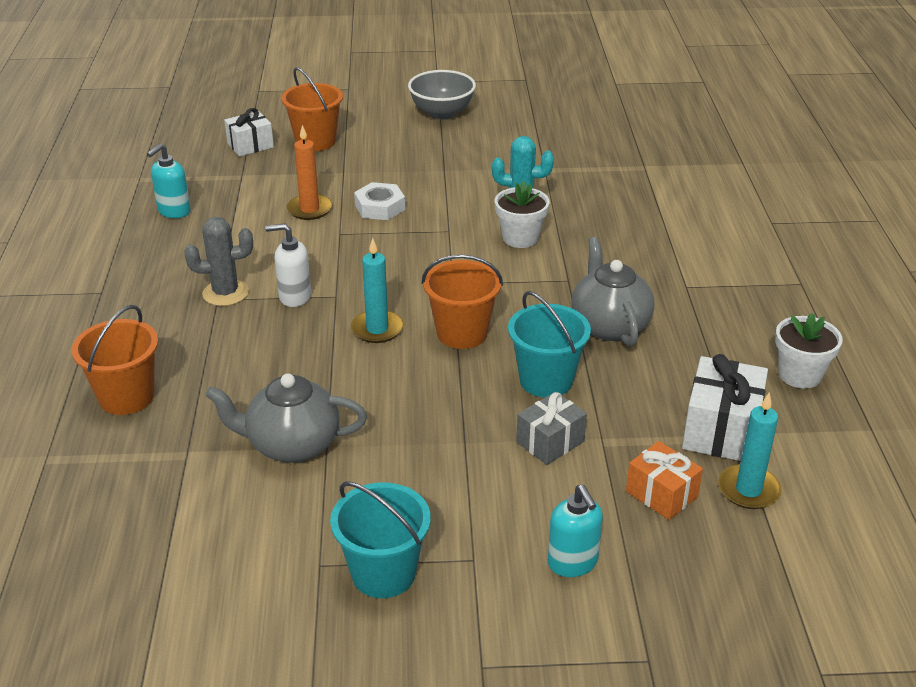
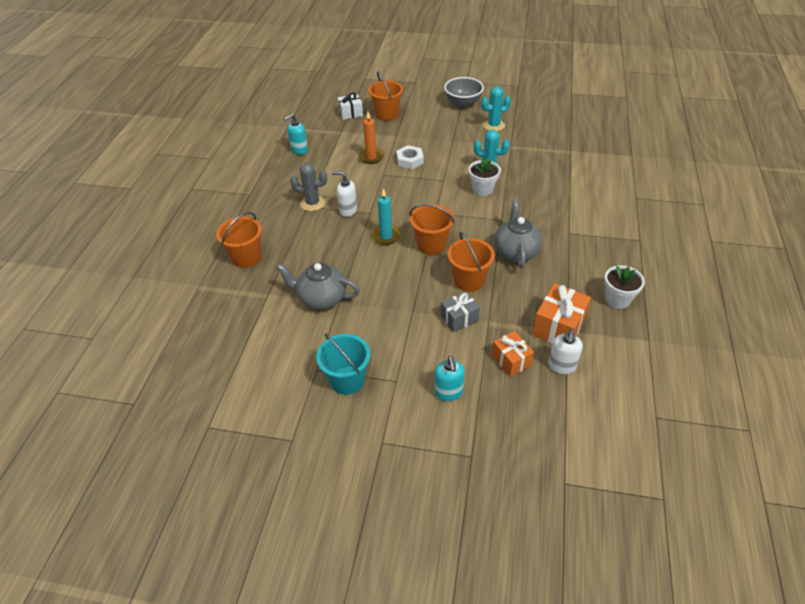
camera: 15 degrees right, 10 degrees up
turquoise bucket [508,291,591,398] -> orange bucket [447,232,495,292]
white gift [682,354,768,461] -> orange gift [532,284,591,344]
turquoise candle [718,392,782,509] -> white soap dispenser [548,329,583,374]
none -> turquoise cactus [481,86,511,131]

